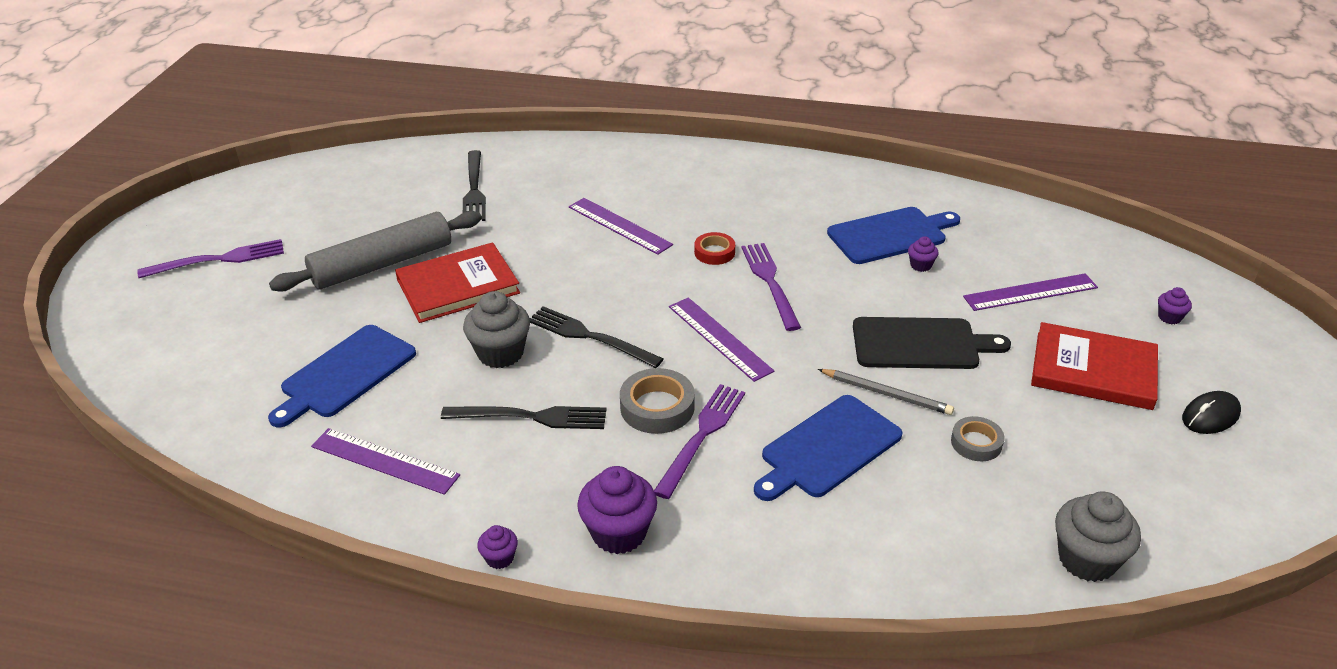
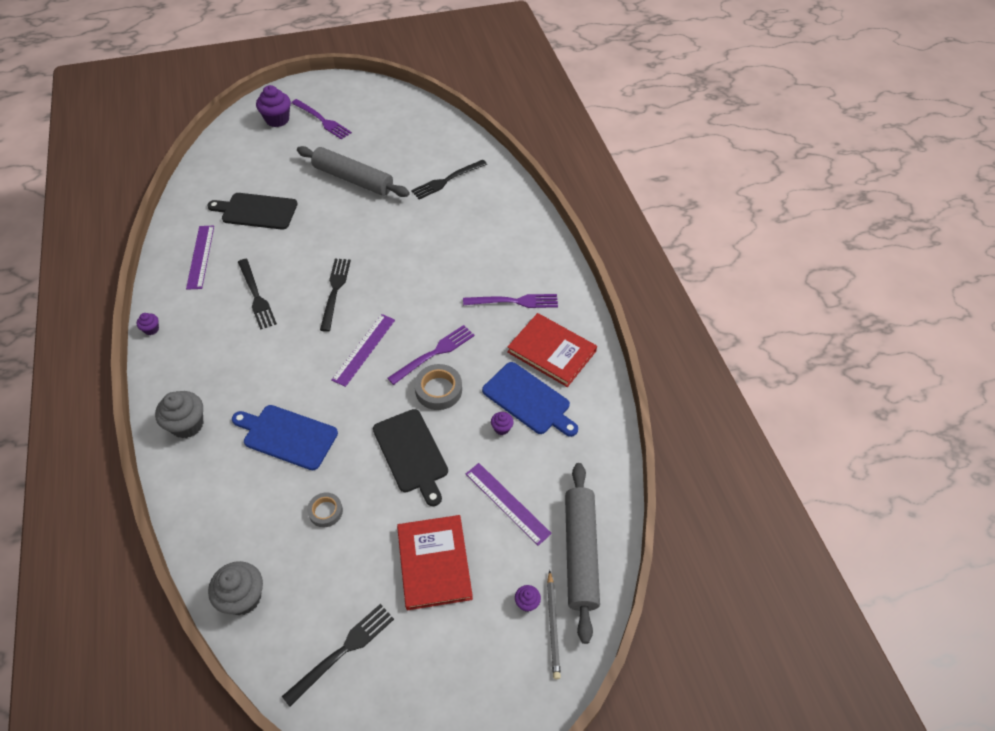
camera: 60 degrees right, 15 degrees up
blue cutting board [268,325,416,427] -> black cutting board [207,193,298,230]
red book [395,242,520,323] -> red book moved to [507,313,597,387]
grey cupcake [463,291,530,368] -> grey cupcake moved to [155,391,203,438]
purple ruler [569,198,673,255] -> none
purple cupcake [577,466,657,554] -> purple cupcake moved to [256,85,291,127]
grey tape [620,368,695,434] -> grey tape moved to [414,364,462,410]
purple fork [654,384,745,499] -> purple fork moved to [463,294,558,308]
red tape [694,232,735,265] -> none
grey pencil [818,369,954,415] -> grey pencil moved to [547,570,561,679]
black mouse [1182,391,1241,434] -> none
none -> black fork [282,604,394,707]
none -> grey rolling pin [565,463,600,644]

